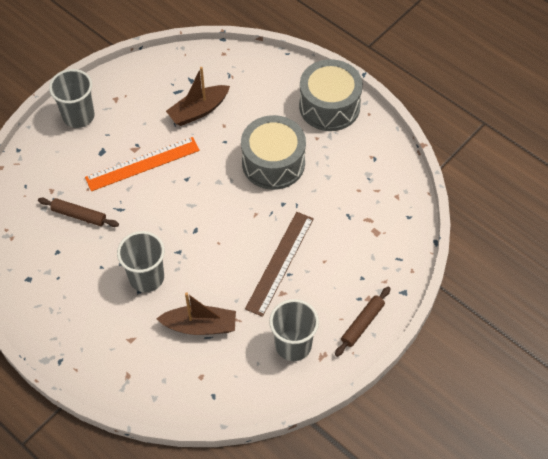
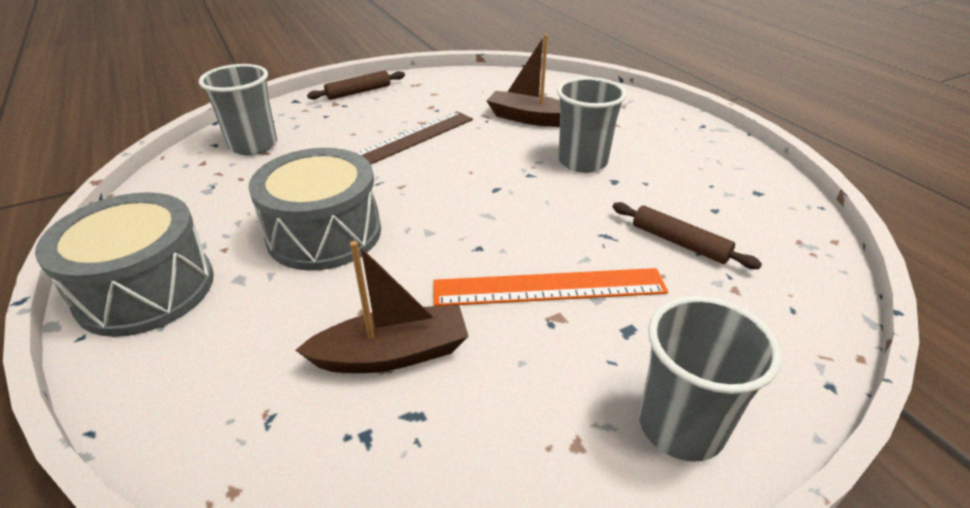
camera: 160 degrees left, 20 degrees down
grey cup [269,299,319,361] -> grey cup moved to [199,64,277,155]

